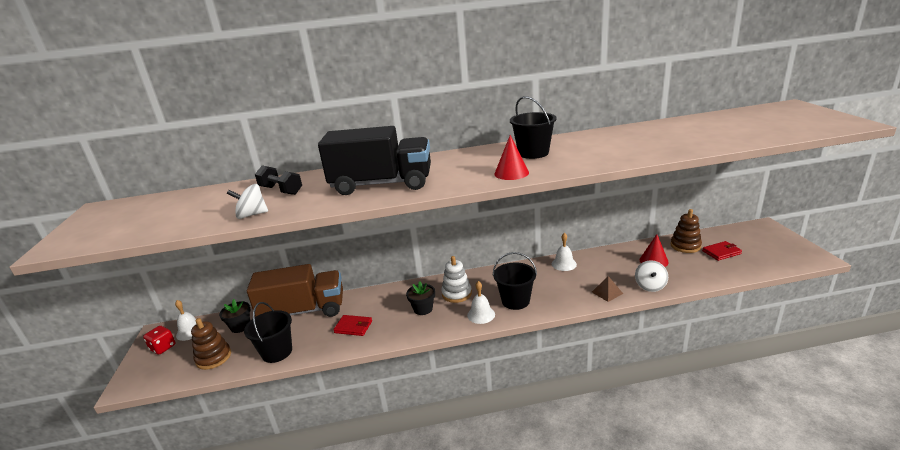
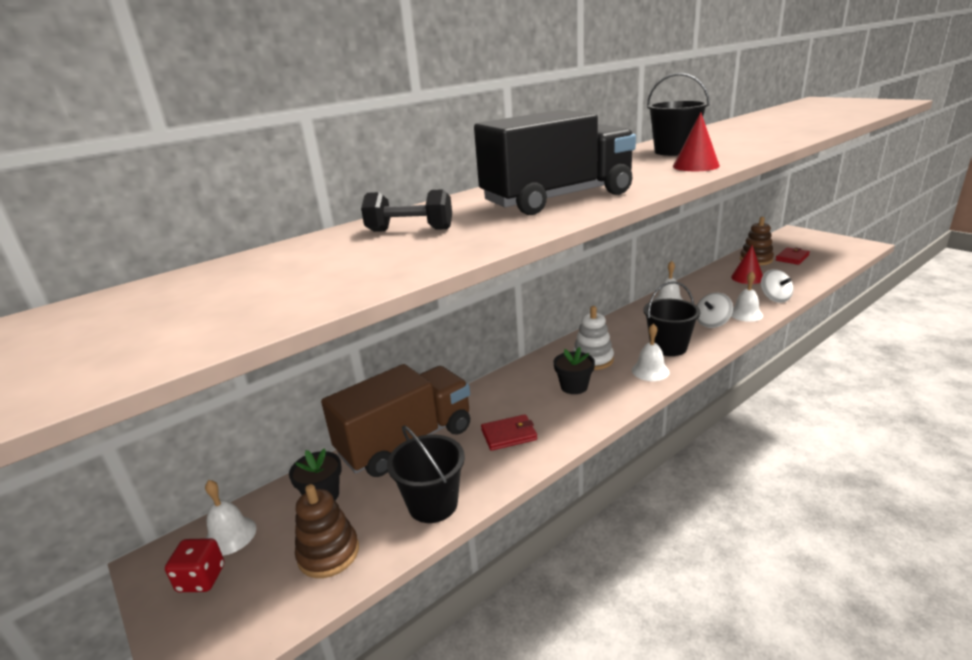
camera: 30 degrees left, 0 degrees up
white spinning top [227,184,268,219] -> white spinning top moved to [697,292,733,328]
brown pyramid [592,276,623,302] -> white bell [731,271,763,322]

